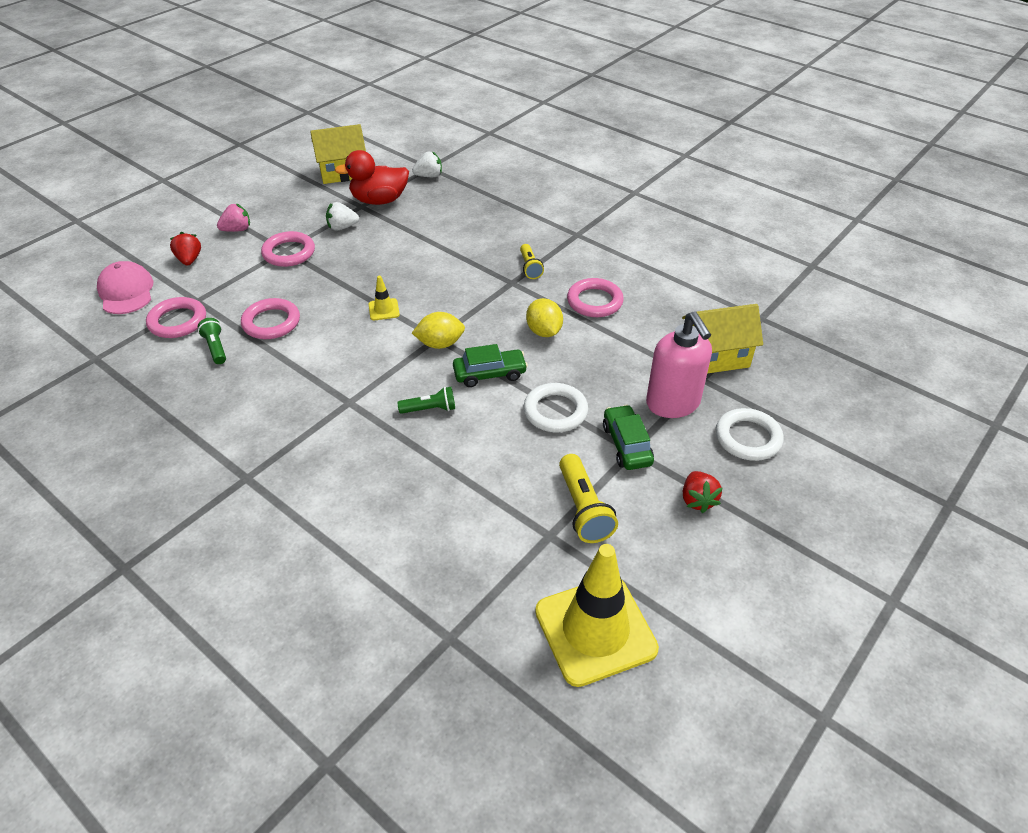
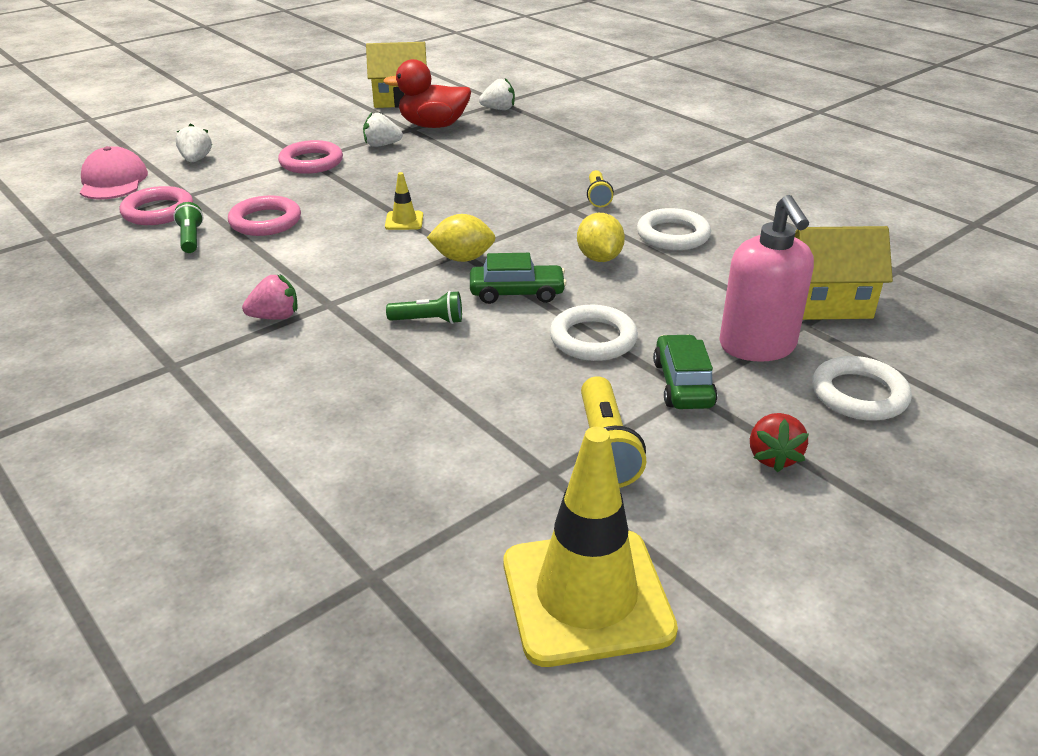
camera: 10 degrees right, 10 degrees down
red strawberry [170,232,201,266] -> white strawberry [176,123,212,162]
pink strawberry [217,203,250,232] -> pink strawberry moved to [242,275,298,320]
pink ring [567,278,624,317] -> white ring [637,208,711,250]

